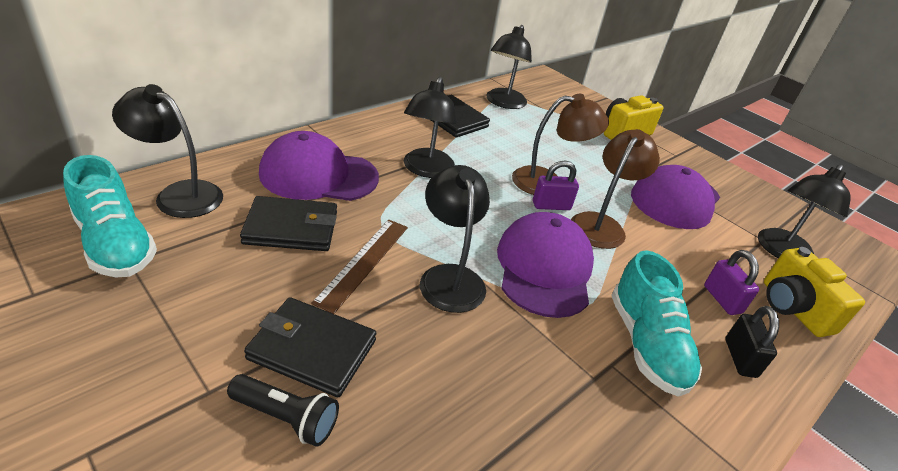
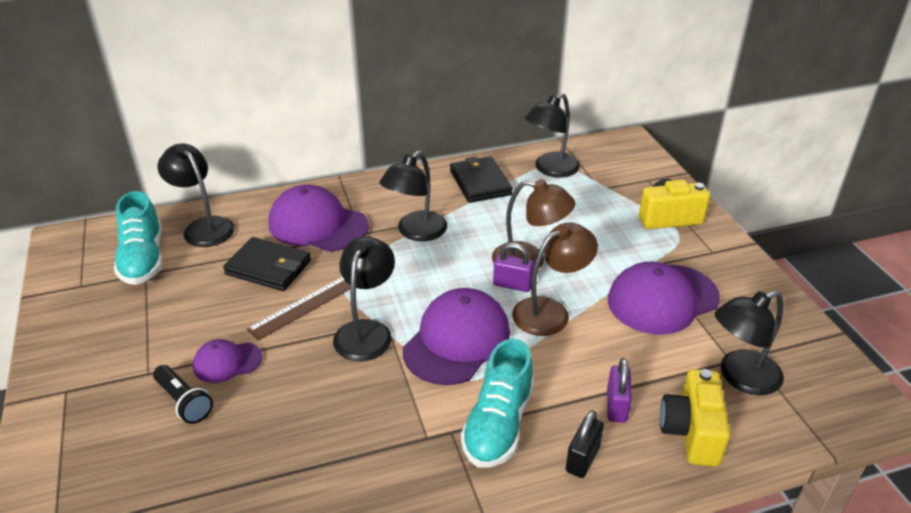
camera: 30 degrees right, 0 degrees up
black wallet [244,297,376,397] -> purple cap [193,339,262,383]

